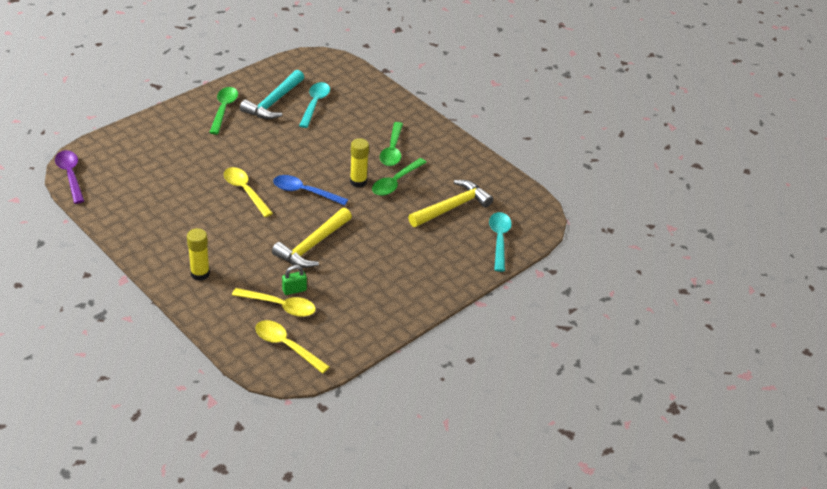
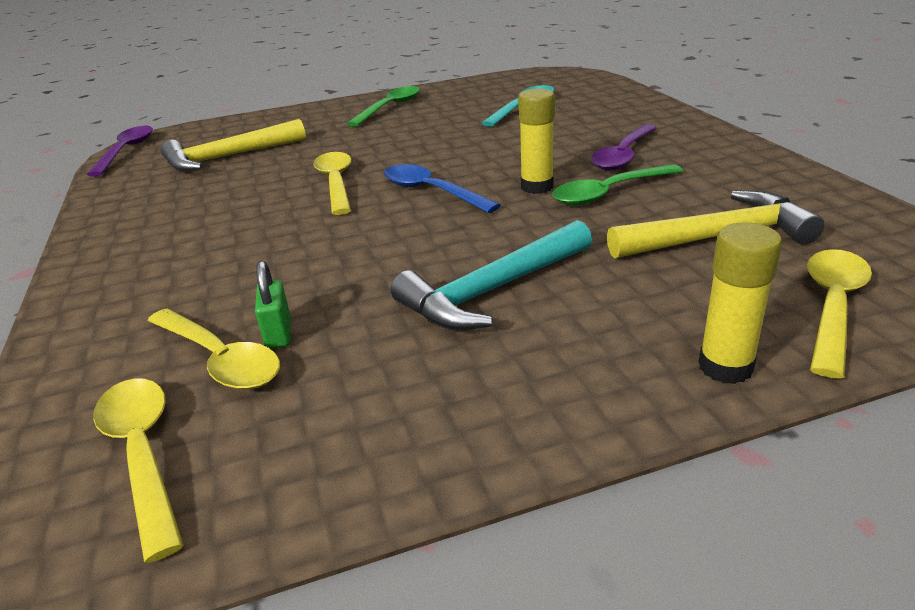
camera: 30 degrees right, 10 degrees down
yellow glue stick [187,228,210,281] -> yellow glue stick moved to [698,223,782,384]
turquoise hammer [240,70,304,119] -> turquoise hammer moved to [391,220,592,330]
yellow hammer [272,208,352,268] -> yellow hammer moved to [161,119,306,172]
green padlock [282,265,307,295] -> green padlock turned 75 degrees clockwise [255,261,291,349]
green spoon [380,122,403,166] -> purple spoon [591,124,657,171]
turquoise spoon [489,212,512,272] -> yellow spoon [807,249,872,379]

